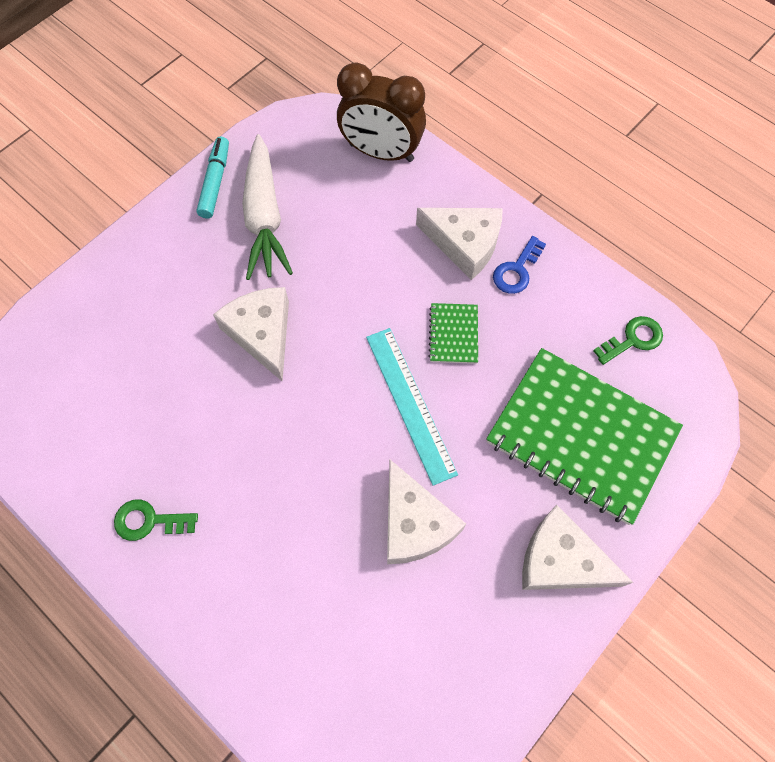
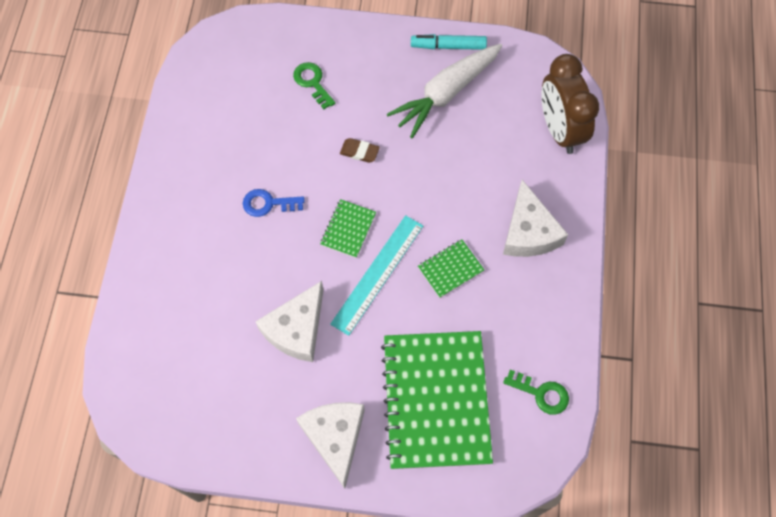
camera: 55 degrees right, 0 degrees up
green key [114,499,198,541] -> green key moved to [293,62,335,109]
turquoise marker [197,137,229,219] -> turquoise marker turned 150 degrees counterclockwise [411,34,487,50]
white cheese [213,287,289,382] -> brown eraser [340,138,380,163]
blue key [493,236,546,294] -> blue key moved to [243,189,305,217]
none -> green notebook [320,199,376,258]

